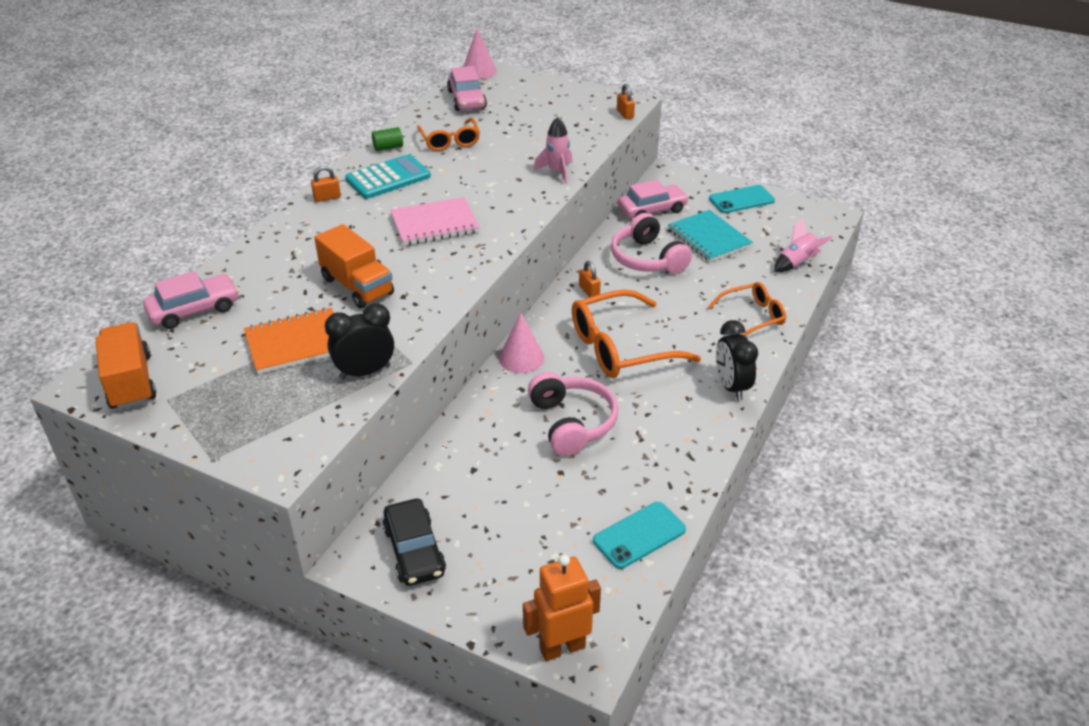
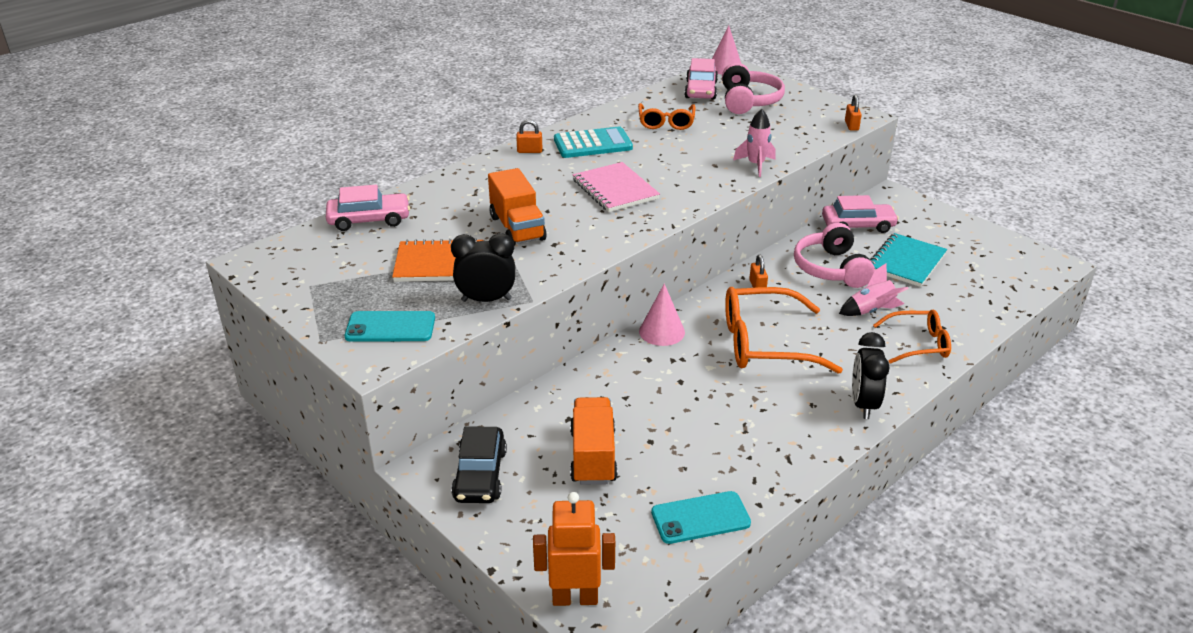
camera: 20 degrees right, 5 degrees down
orange truck [95,322,156,410] -> orange truck moved to [570,397,618,485]
green cylinder [372,127,403,151] -> none
pink notebook [390,197,480,246] -> pink notebook turned 60 degrees clockwise [573,162,660,212]
pink headphones [528,372,618,456] -> pink headphones moved to [722,63,785,114]
turquoise notebook [668,210,753,262] -> turquoise notebook turned 45 degrees clockwise [870,233,947,287]
turquoise phone [709,185,775,213] -> turquoise phone moved to [345,311,435,342]
pink rocket [774,217,833,272] -> pink rocket moved to [839,263,908,316]

